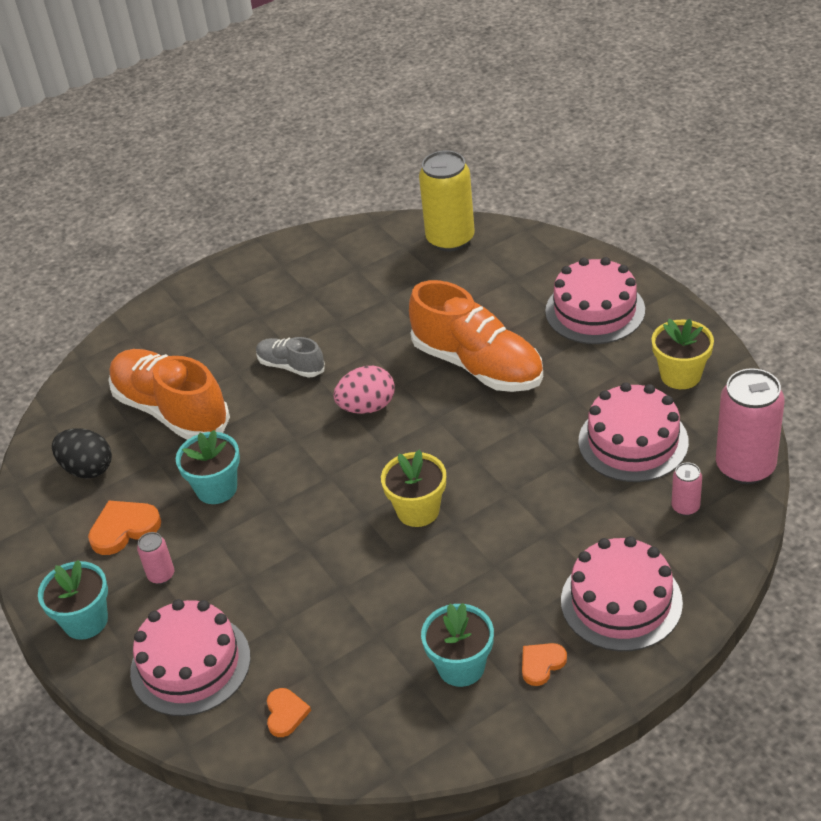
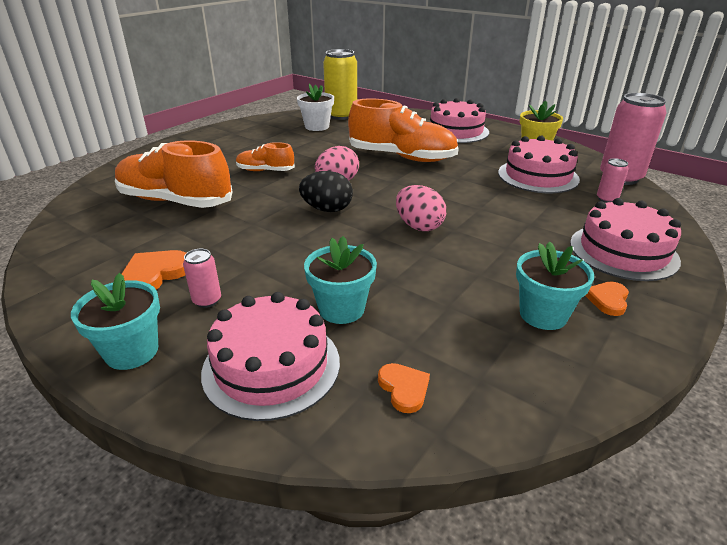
camera: 25 degrees left, 10 degrees down
black egg [52,428,112,479] -> black egg moved to [299,171,353,212]
turquoise flower pot [176,430,240,504] -> turquoise flower pot moved to [304,236,377,324]
grey shoe [256,337,325,378] -> orange shoe [236,142,295,171]
yellow flower pot [381,450,446,527] -> pink egg [396,185,446,231]
none -> white flower pot [297,84,334,131]

